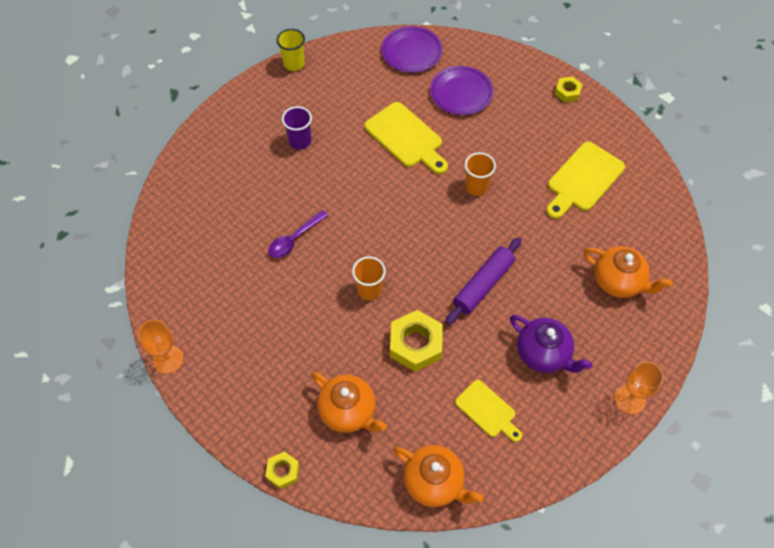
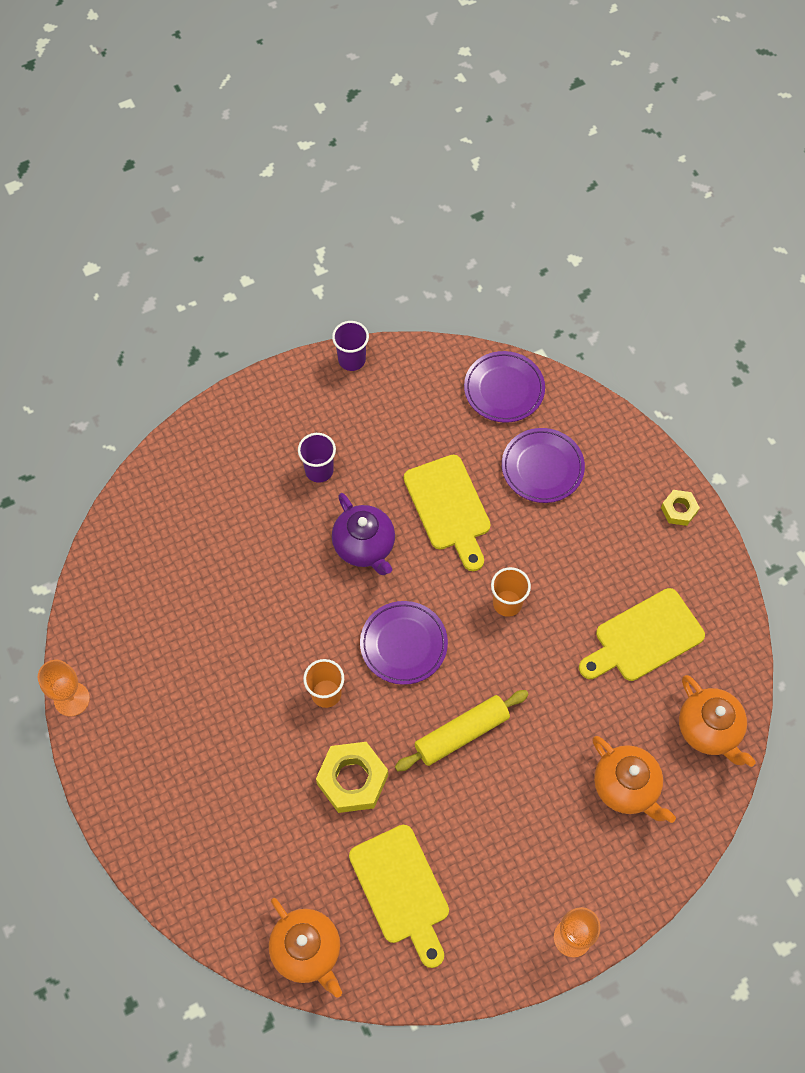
camera: 20 degrees right, 5 degrees up
yellow nut [265,451,299,489] -> none
purple spoon [268,210,328,258] -> none
yellow cup [277,29,305,71] -> purple cup [332,321,369,371]
orange teapot [311,372,387,433] -> orange teapot moved to [679,675,756,767]
purple rolling pin [445,237,522,325] -> yellow rolling pin [395,690,529,771]
yellow cutting board [455,380,522,442] -> yellow cutting board [349,825,449,968], size x1.59
purple teapot [510,315,592,373] -> purple teapot moved to [332,493,395,575]
none -> purple plate [360,601,448,685]

